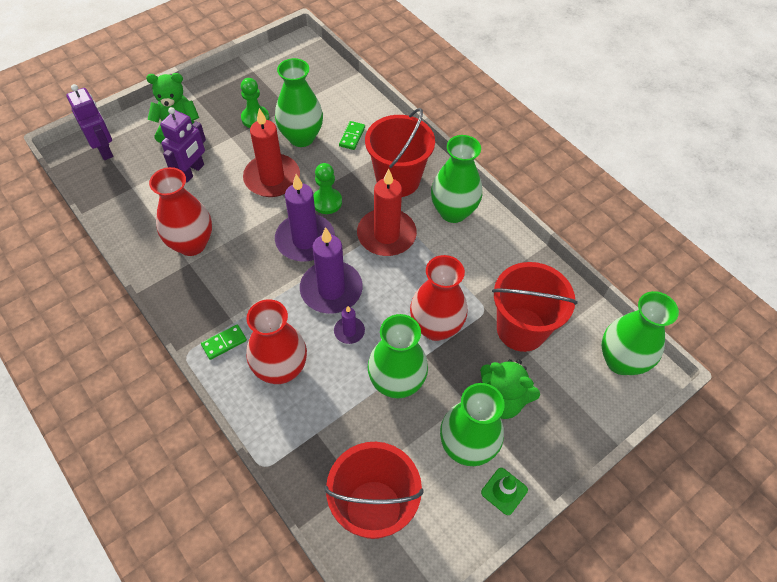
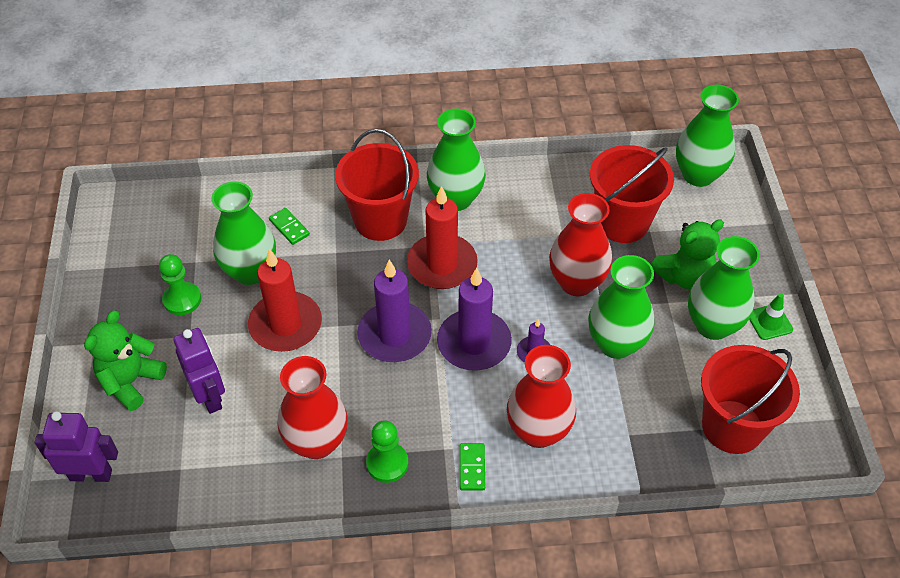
camera: 55 degrees left, 5 degrees down
green pawn [313,163,342,214] -> green pawn moved to [366,420,408,483]

